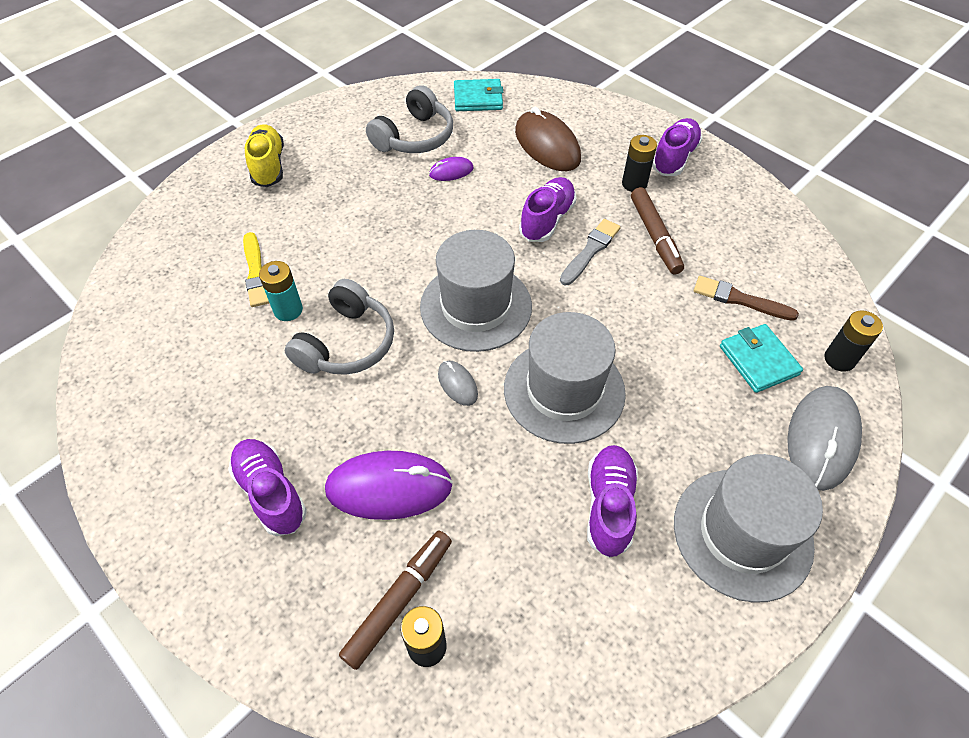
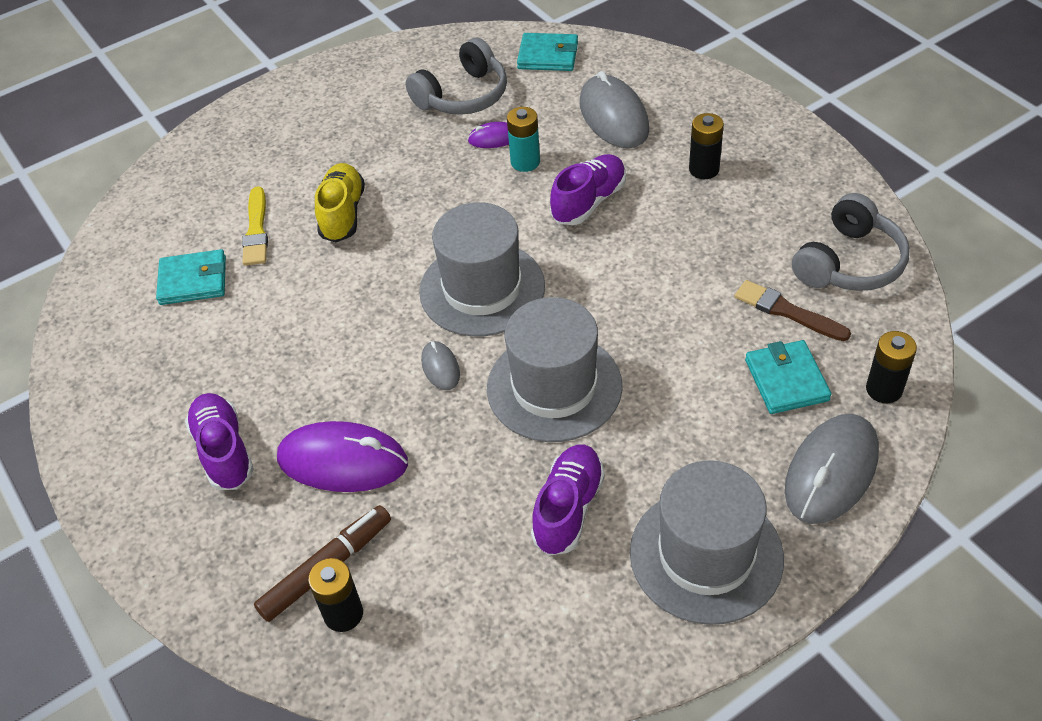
camera: 15 degrees right, 5 degrees down
yellow shoe [245,124,284,187] -> yellow shoe moved to [315,163,365,242]
turquoise battery [259,261,303,321] -> turquoise battery moved to [507,107,540,172]
grey headphones [284,279,394,375] -> grey headphones moved to [792,193,910,291]
brown mouse [515,107,581,171] -> grey mouse [580,71,649,148]
grey brush [560,219,621,285] -> none
brown marker [631,187,684,274] -> none
purple shoe [652,118,702,176] -> none
none -> turquoise wallet [156,249,226,305]

